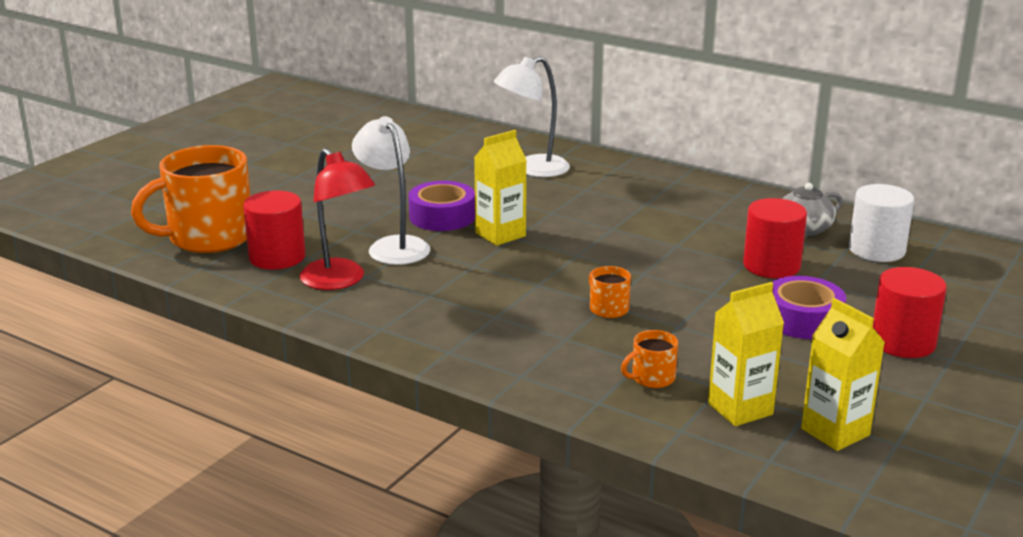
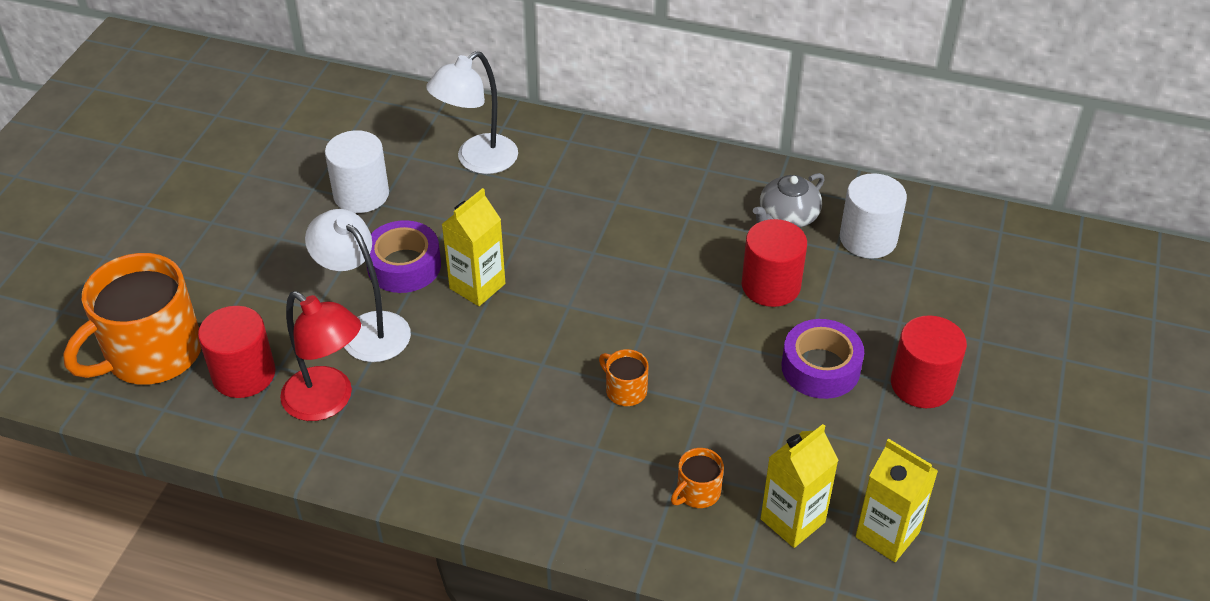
camera: 15 degrees left, 20 degrees up
none -> white cylinder [325,130,389,213]

